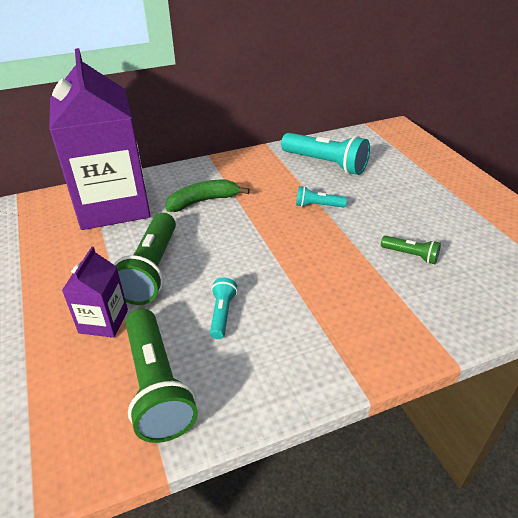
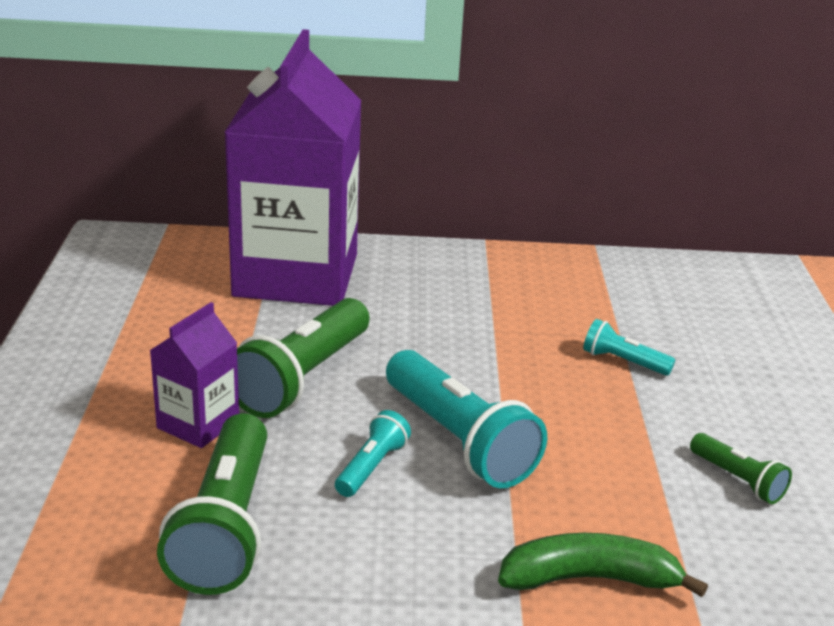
camera: 20 degrees right, 10 degrees down
green banana [166,180,250,212] -> green banana moved to [498,533,708,597]
turquoise flashlight [281,133,370,175] -> turquoise flashlight moved to [386,350,547,488]

